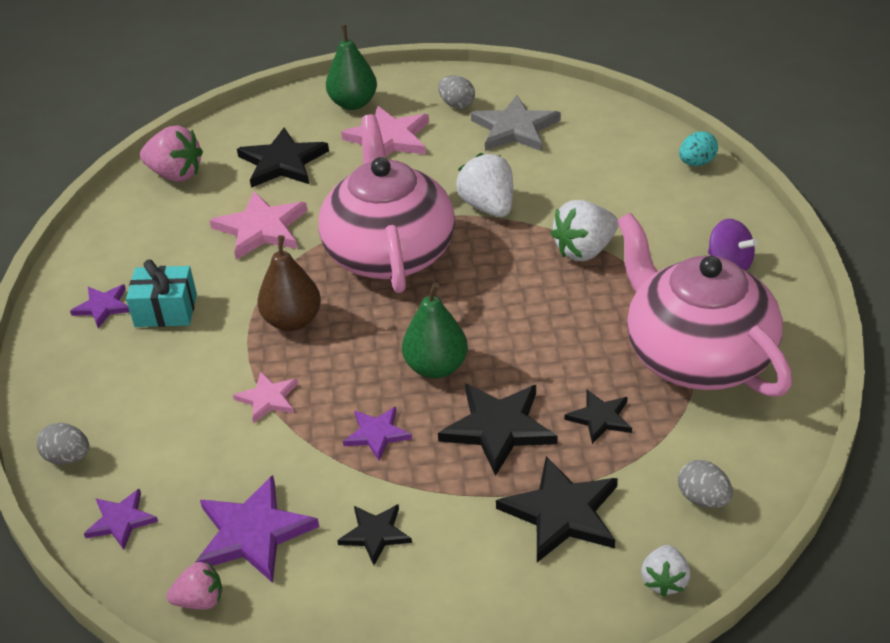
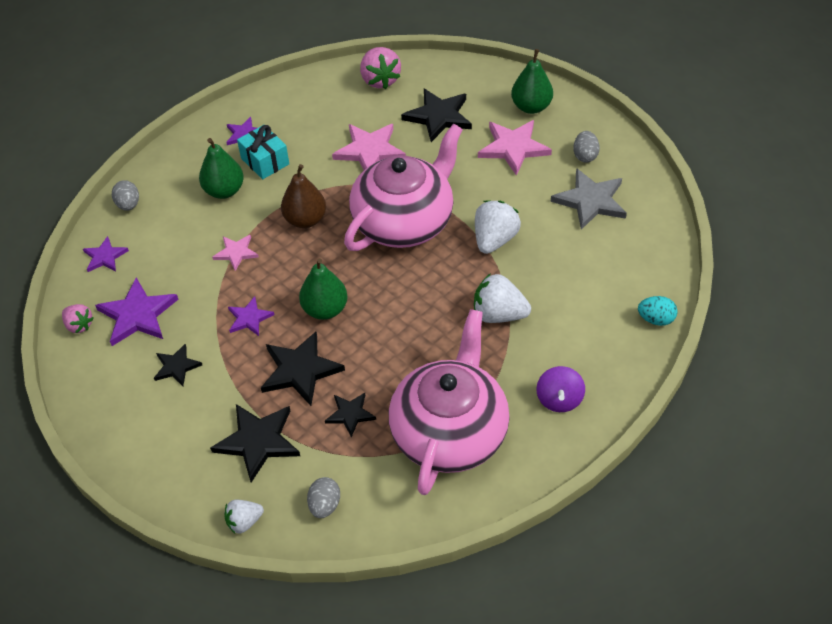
camera: 50 degrees right, 10 degrees up
none -> green pear [199,138,244,199]

